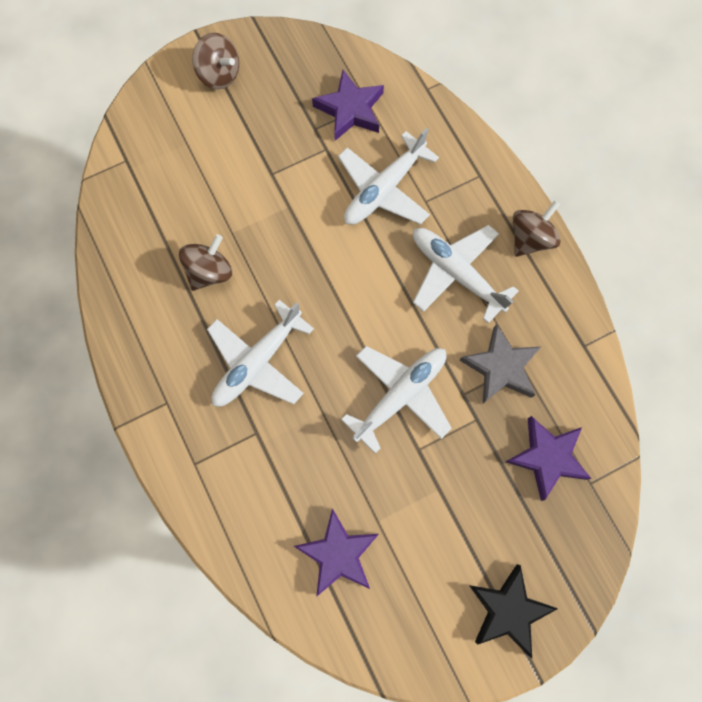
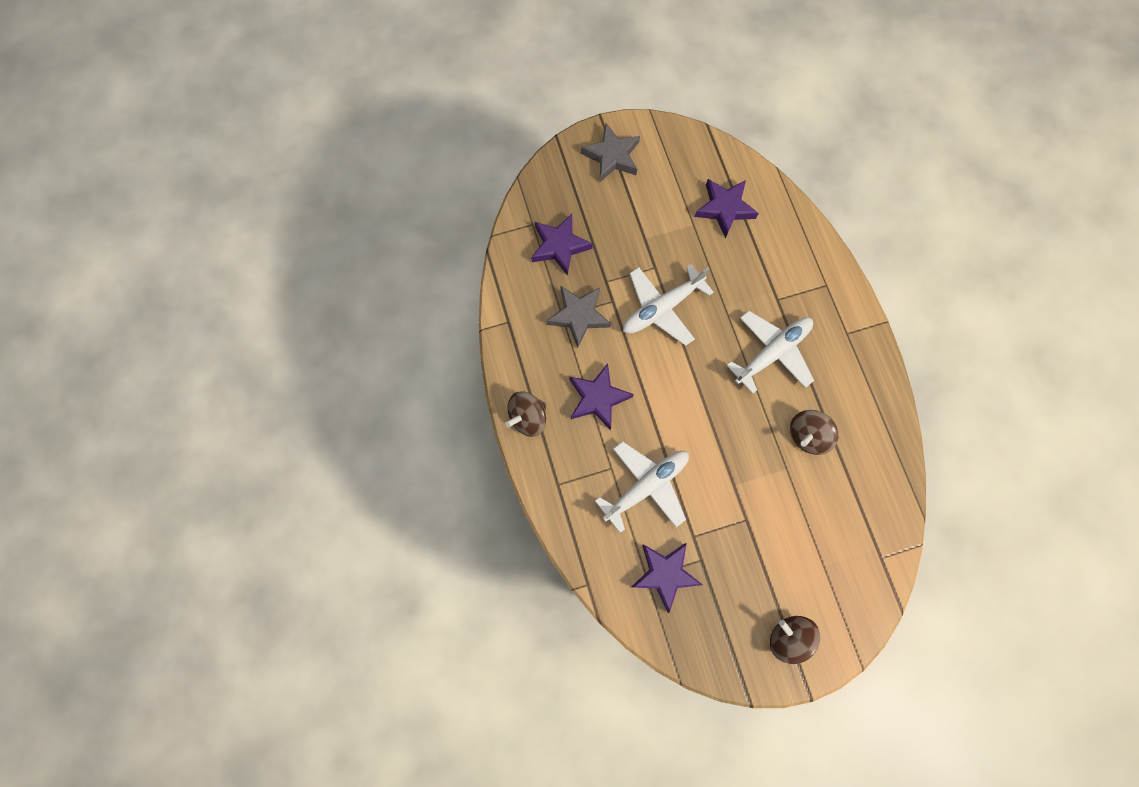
camera: 170 degrees left, 0 degrees up
white plane [413,225,519,323] -> purple star [570,364,634,430]
black star [469,564,558,658] -> grey star [581,123,640,182]

